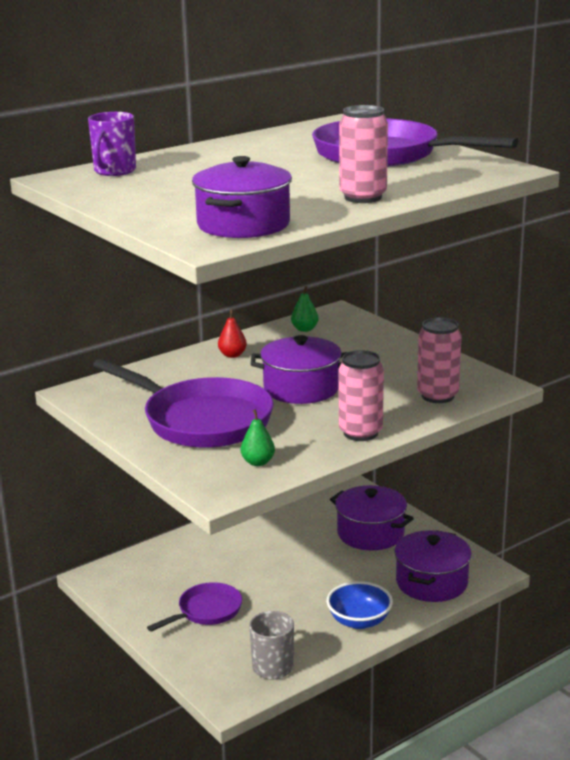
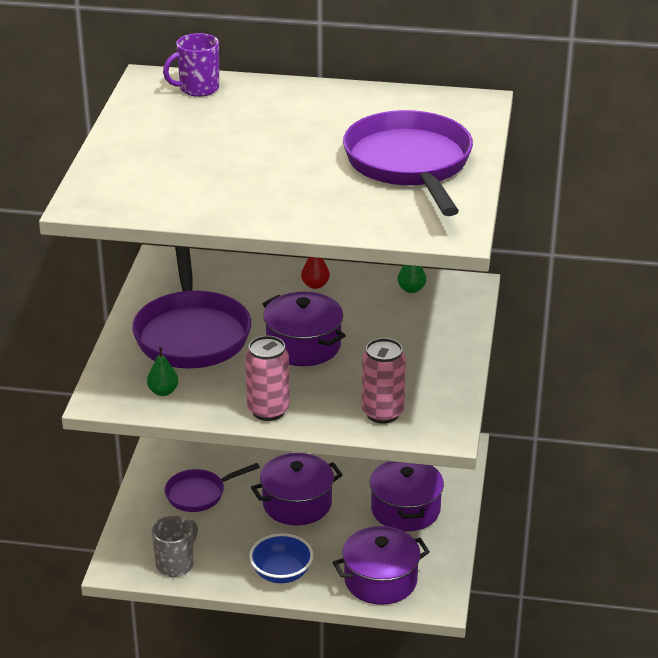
camera: 45 degrees right, 10 degrees up
purple pan [147,582,242,632] -> purple pan turned 150 degrees clockwise [165,463,260,512]
purple pot [192,156,292,238] -> purple pot moved to [251,453,342,526]
pink can [339,105,388,203] -> none

